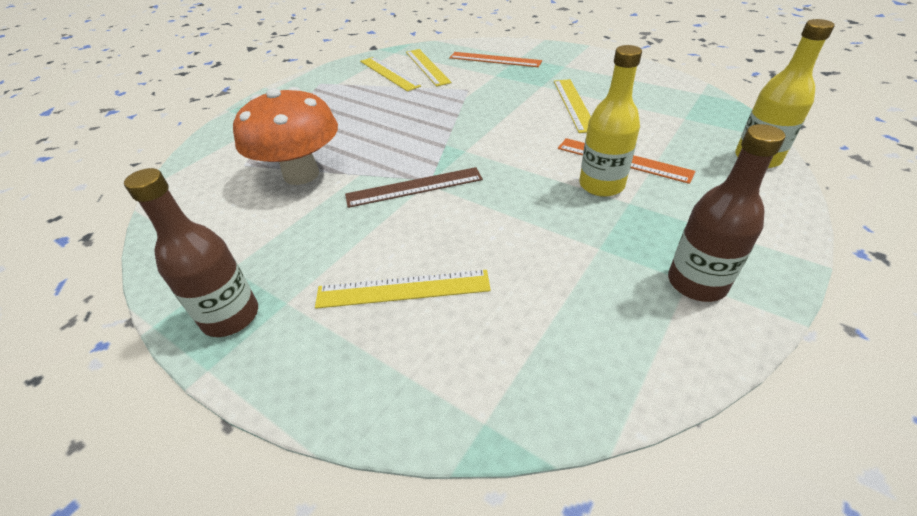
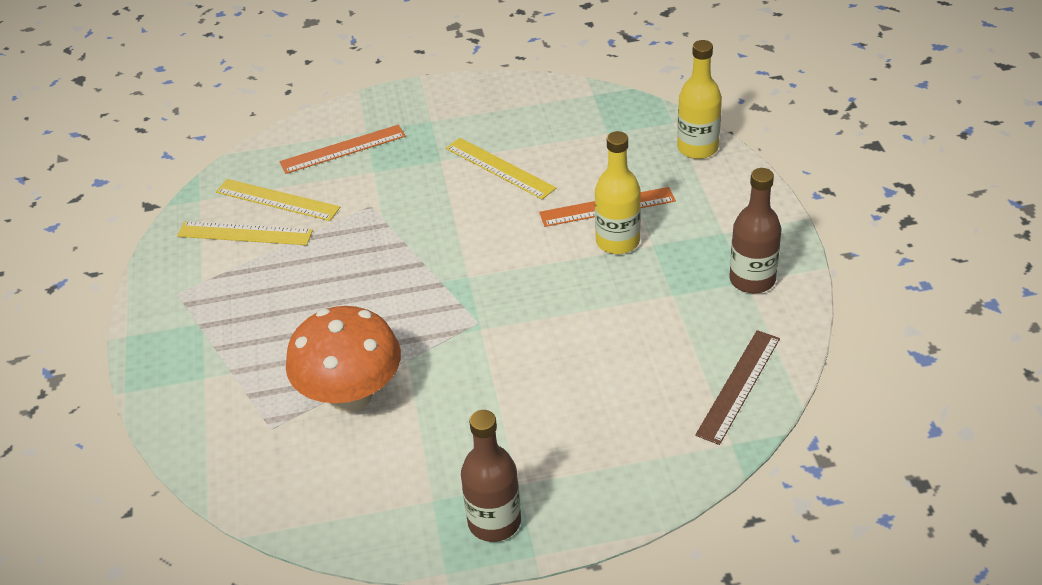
camera: 45 degrees left, 0 degrees up
yellow ruler [315,270,491,309] -> none
brown ruler [345,167,483,208] -> brown ruler moved to [695,330,780,445]

